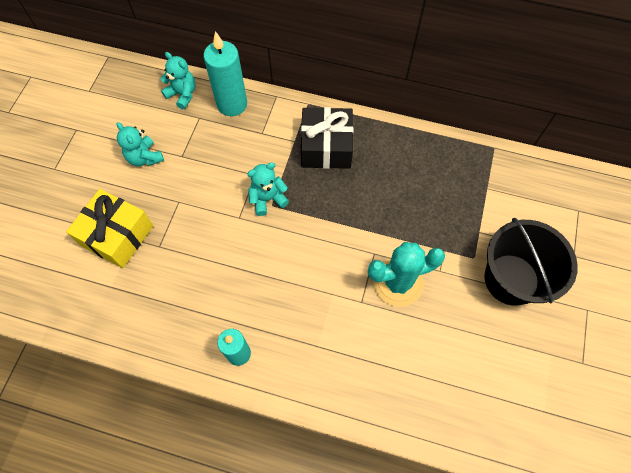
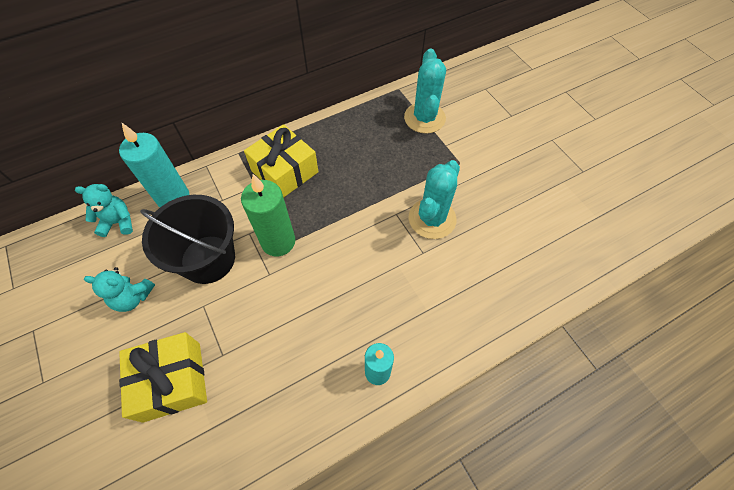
camera: 45 degrees left, 5 degrees down
turquoise teddy bear [247,162,289,216] -> green candle [241,174,295,257]
black gift [301,107,354,169] -> yellow gift [244,124,318,198]
black bucket [484,218,578,306] -> black bucket moved to [140,195,235,284]
none -> turquoise cactus [404,49,446,134]

